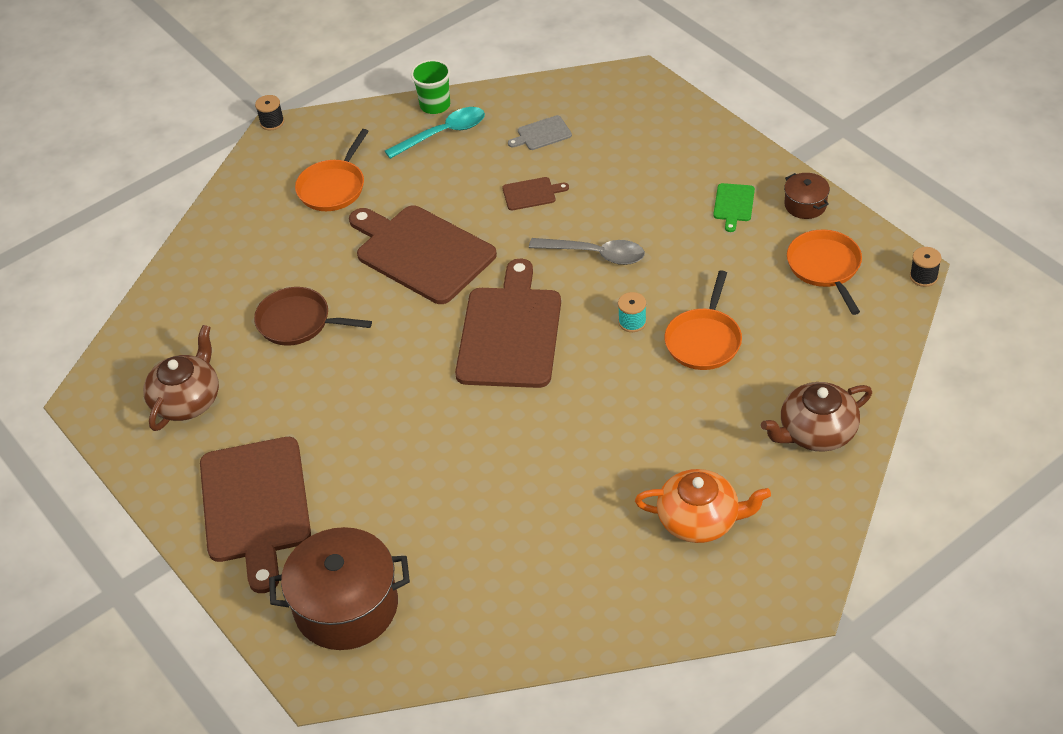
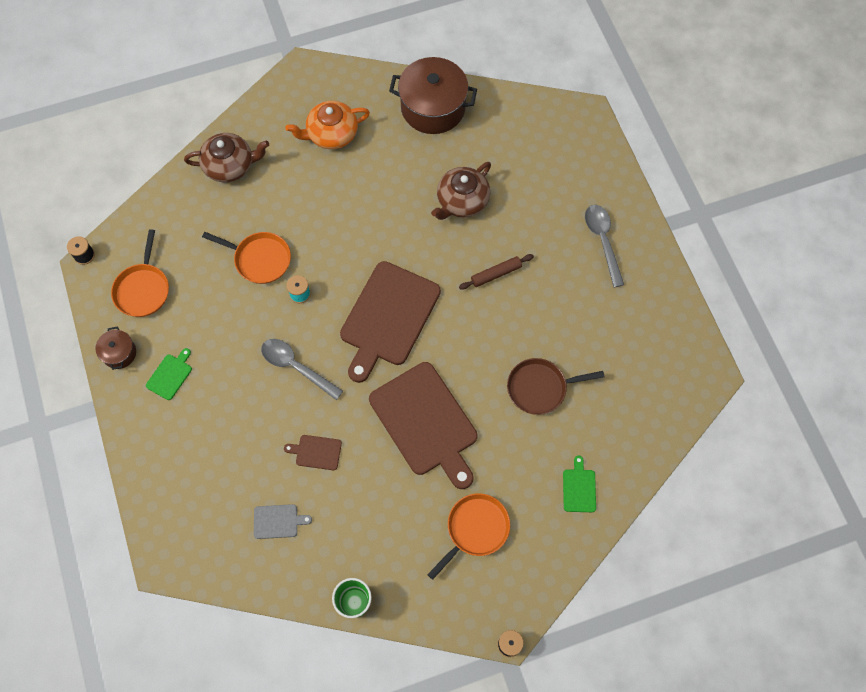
camera: 165 degrees left, 20 degrees up
brown teapot [143,325,219,431] -> brown teapot moved to [431,162,491,220]
brown cutting board [200,437,311,593] -> grey spoon [585,205,624,288]
brown pan [254,287,372,346] -> brown pan turned 135 degrees clockwise [507,358,605,415]
brown pot [269,527,410,650] -> brown pot moved to [389,57,477,134]
turquoise spoon [385,107,485,159] -> none
orange teapot [635,469,771,543] -> orange teapot turned 45 degrees counterclockwise [286,101,370,149]
orange pan [665,270,742,370] -> orange pan turned 75 degrees clockwise [202,232,291,284]
none -> brown rolling pin [459,254,534,290]
none -> green cutting board [563,456,596,512]

